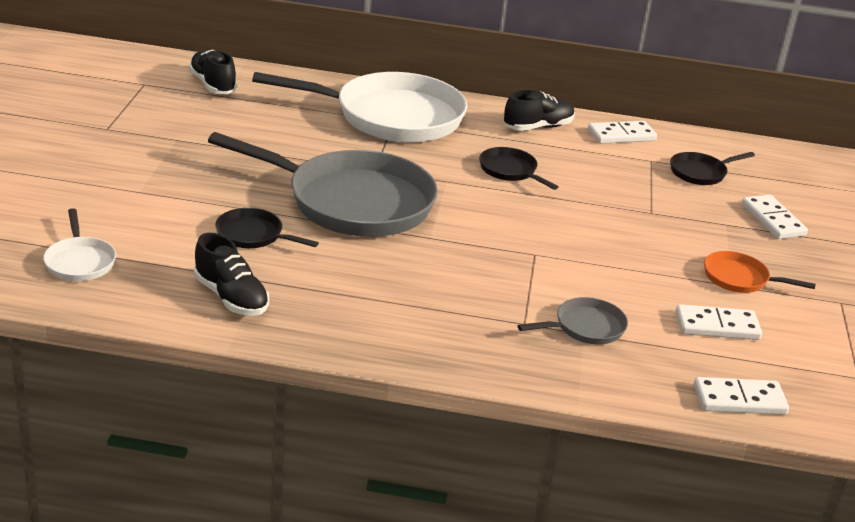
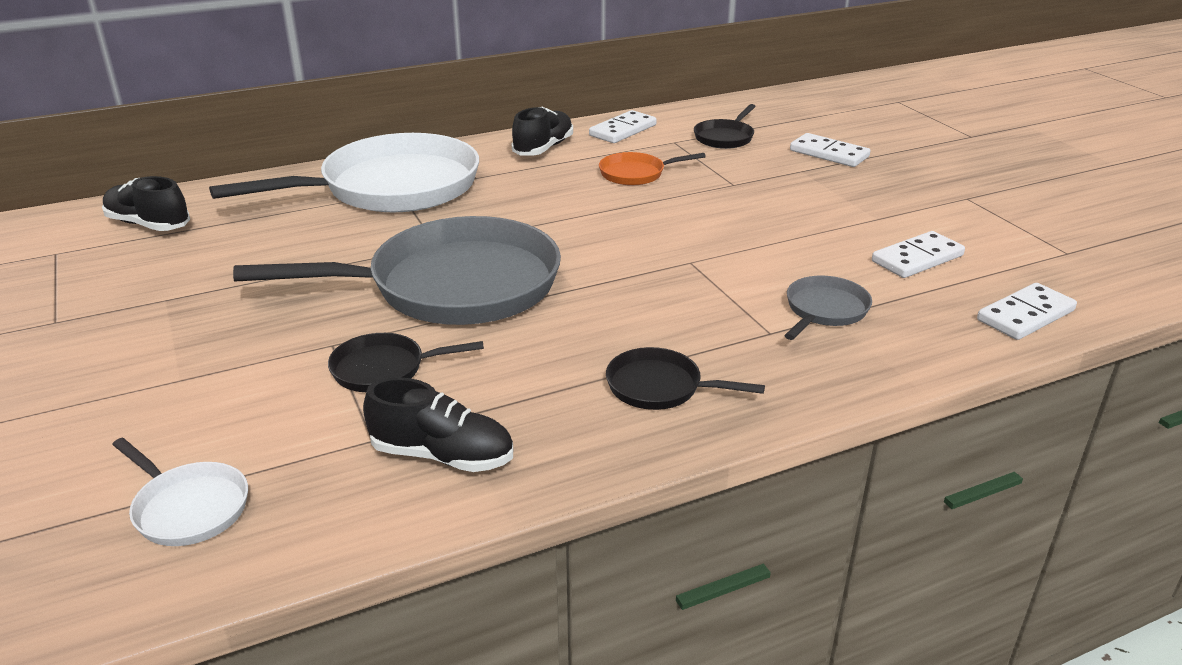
camera: 30 degrees left, 0 degrees up
black pan [479,147,559,190] -> black pan moved to [606,347,765,410]
orange pan [704,251,816,293] -> orange pan moved to [599,152,706,186]

